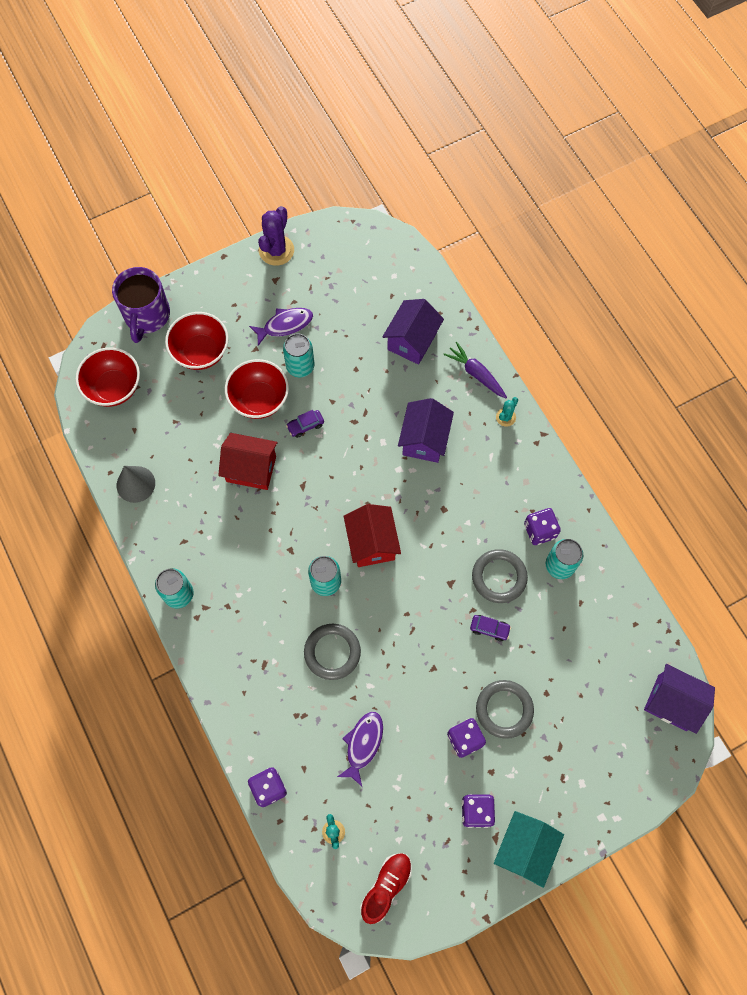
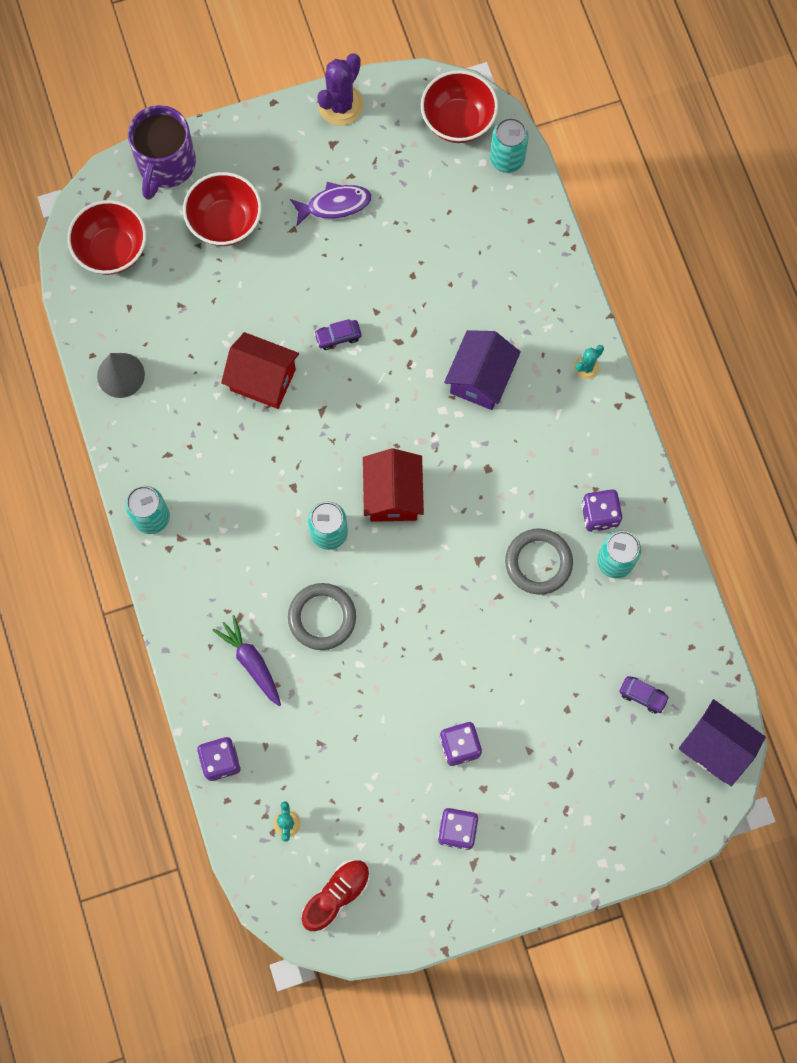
camera: 10 degrees right, 5 degrees up
red bowl [225,359,289,419] -> red bowl moved to [421,70,498,143]
turquoise can [283,333,315,377] -> turquoise can moved to [490,118,529,173]
purple fish [337,712,383,786] -> none
purple house [382,299,444,365] -> none
purple carrot [443,342,507,398] -> purple carrot moved to [212,615,281,706]
purple car [470,615,511,641] -> purple car moved to [619,676,670,713]
grey ring [476,680,534,739] -> none
turquoise house [494,811,564,888] -> none

